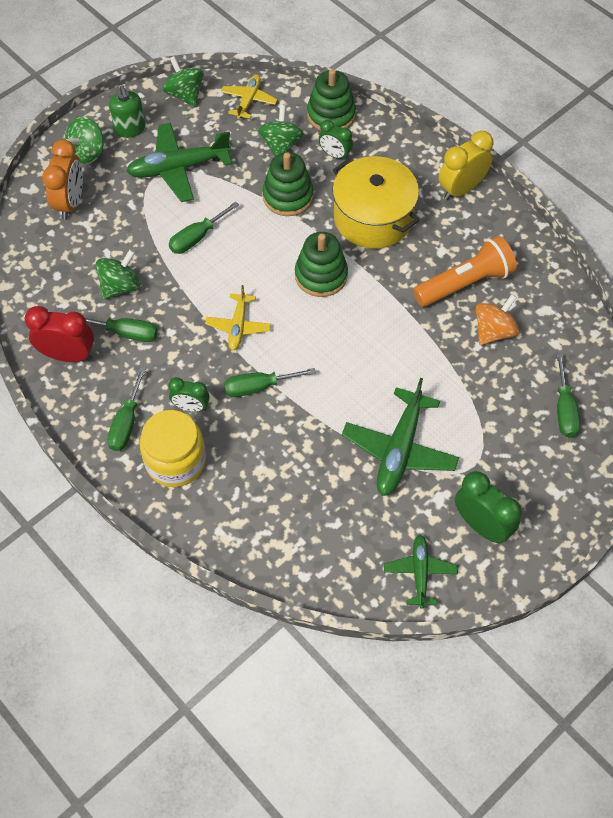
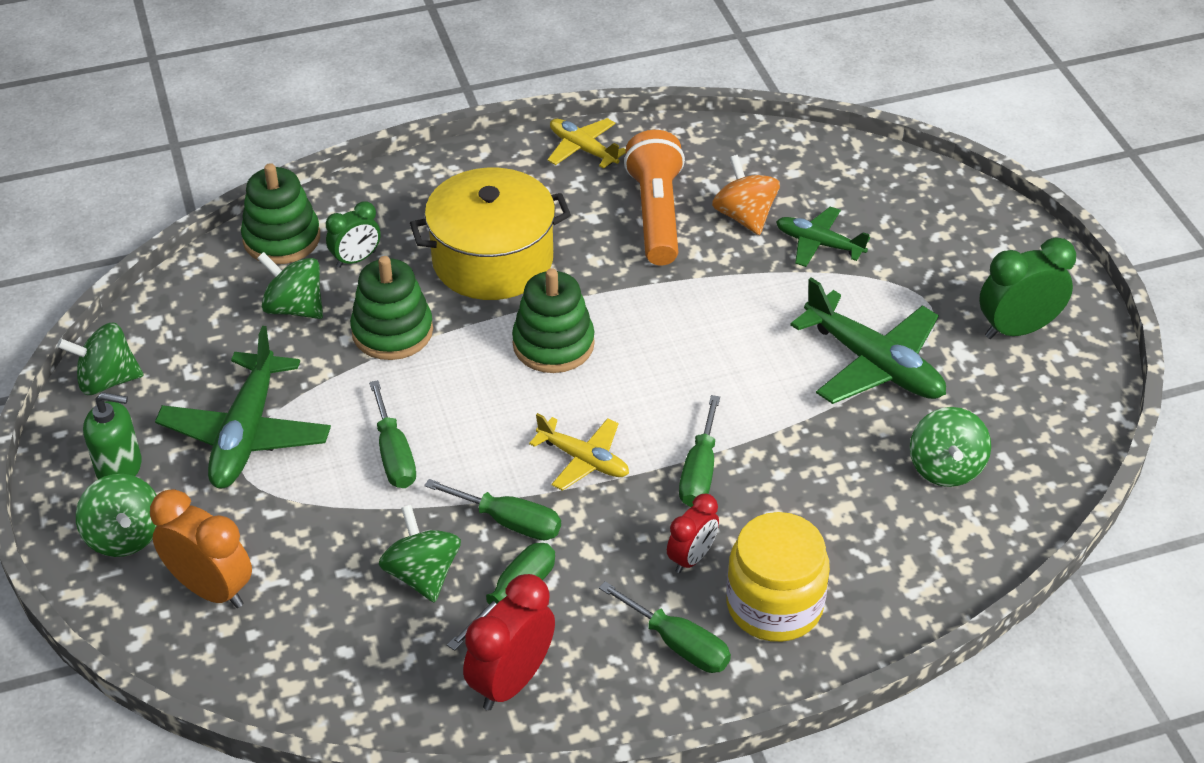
camera: 65 degrees left, 15 degrees down
green clock [168,377,210,412] -> red clock [667,494,719,573]
yellow plane [221,74,277,119] -> yellow plane moved to [548,118,626,169]
green plane [384,535,458,609] -> green plane moved to [776,207,870,267]
yellow clock [438,131,494,200] -> none
green screwdriver [556,354,580,438] -> green screwdriver moved to [424,479,561,540]
none -> green spinning top [910,407,991,487]

